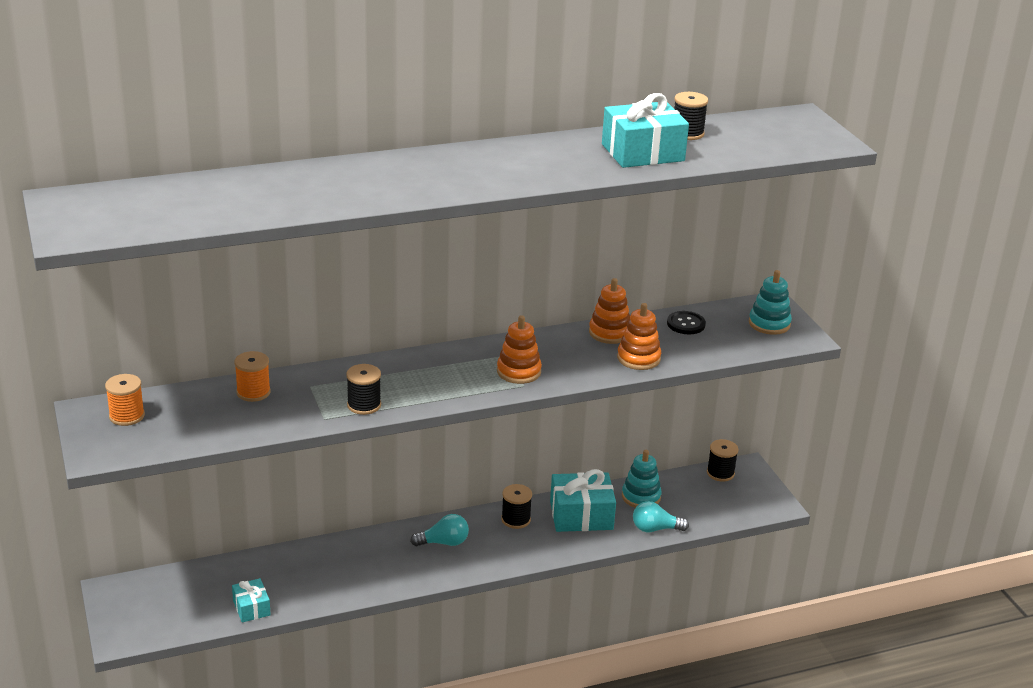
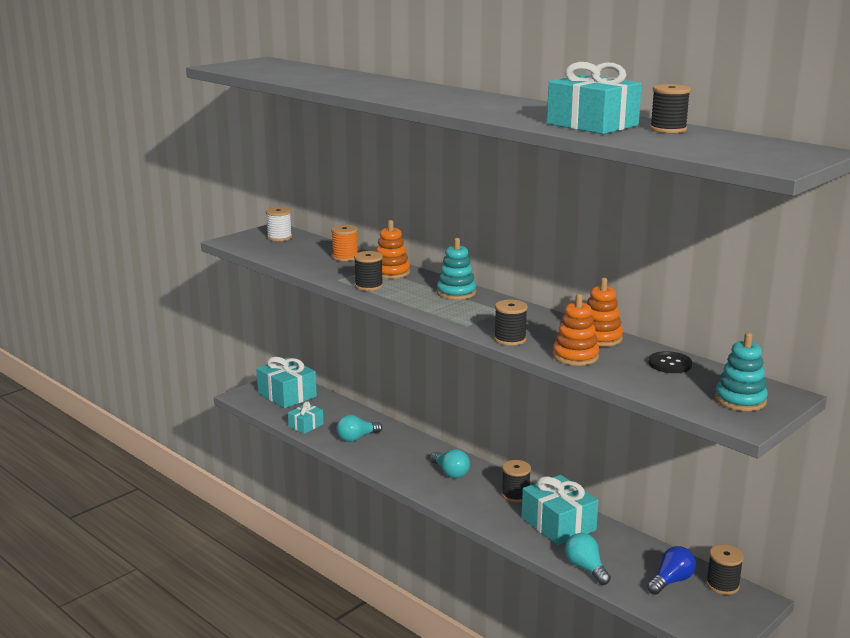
camera: 65 degrees right, 10 degrees down
orange spool [105,374,145,426] -> white spool [266,207,292,241]
orange stacking toy [497,315,542,384] -> orange stacking toy moved to [376,220,410,279]
turquoise stacking toy [622,450,662,508] -> turquoise stacking toy moved to [437,238,476,300]
none -> turquoise gift [256,357,317,408]
none -> turquoise light bulb [336,415,382,442]
none -> black spool [494,300,528,346]
none -> blue light bulb [647,546,696,595]

